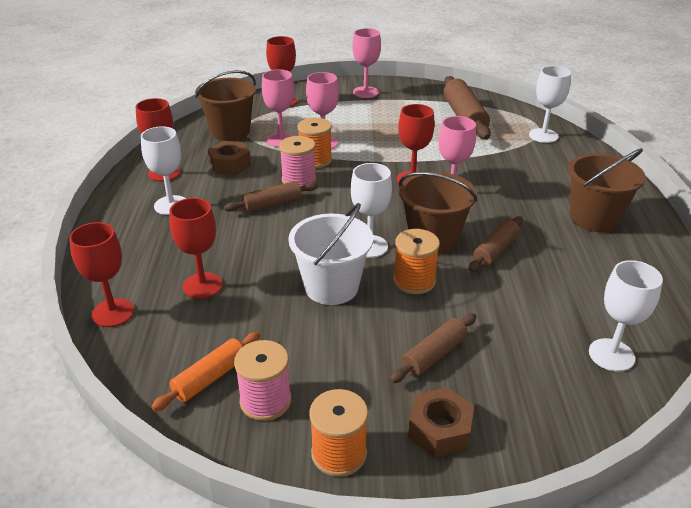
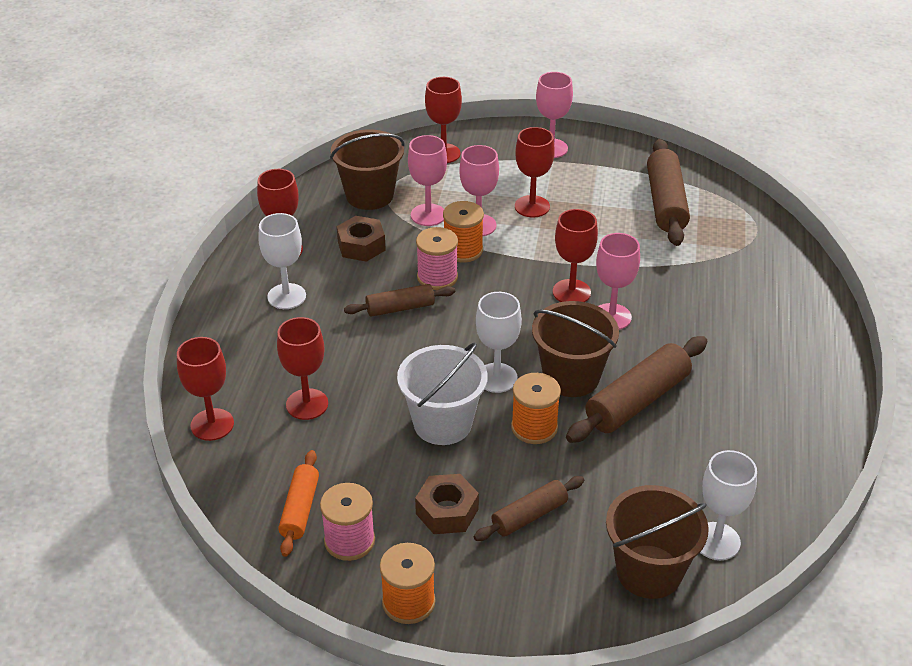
camera: 10 degrees right, 5 degrees up
orange rolling pin [151,332,261,411] -> orange rolling pin turned 45 degrees counterclockwise [278,450,319,557]
brown nut [408,387,474,458] -> brown nut moved to [415,474,479,534]
brown rolling pin [469,216,523,272] -> brown rolling pin [566,336,707,443], size x1.66
white goblet [529,66,571,143] -> none
brown bucket [568,148,646,232] -> brown bucket moved to [606,485,709,599]
none -> red goblet [515,127,555,217]

